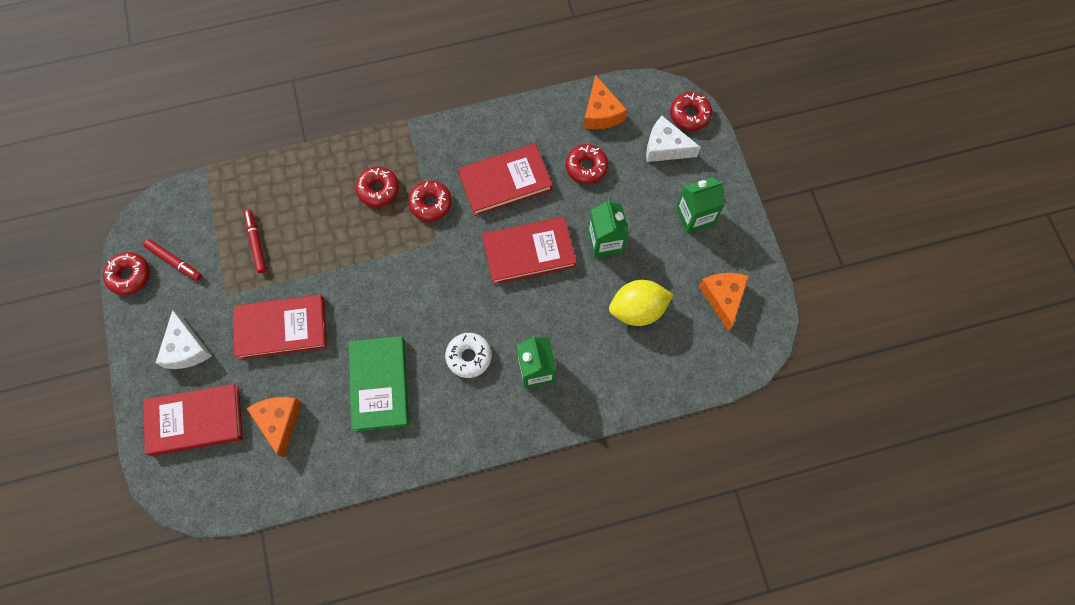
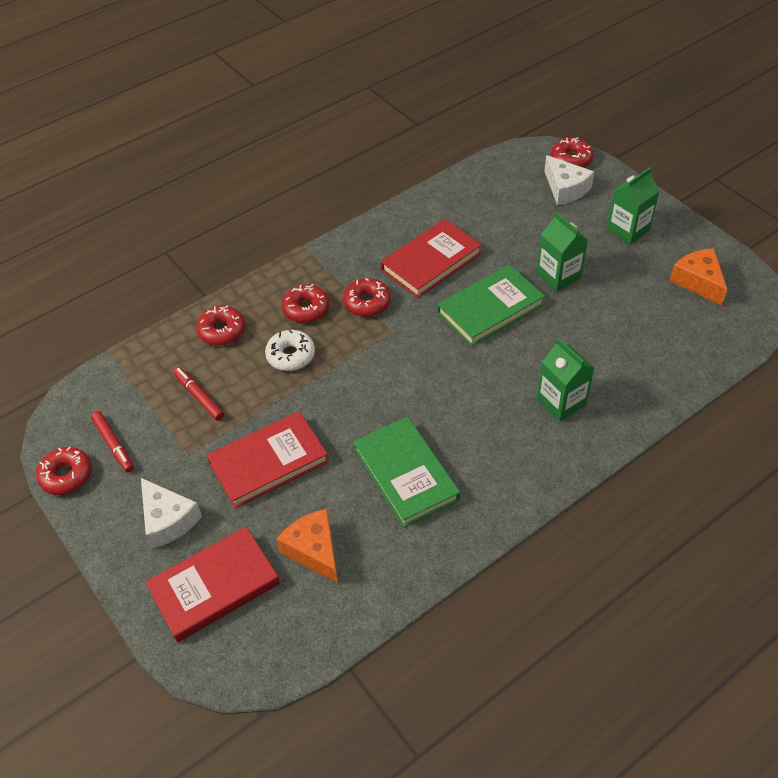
camera: 20 degrees left, 20 degrees down
red marker [143,239,202,281] -> red marker turned 45 degrees clockwise [91,411,134,472]
white donut [445,333,492,378] -> white donut moved to [265,330,315,371]
red book [482,217,577,285] -> green book [437,265,545,347]
red donut [566,144,608,184] -> red donut moved to [196,305,245,346]
orange cheese [584,75,627,129] -> none
yellow lemon [609,280,673,326] -> none
white cheese [646,116,701,162] -> white cheese turned 120 degrees counterclockwise [544,155,594,205]

